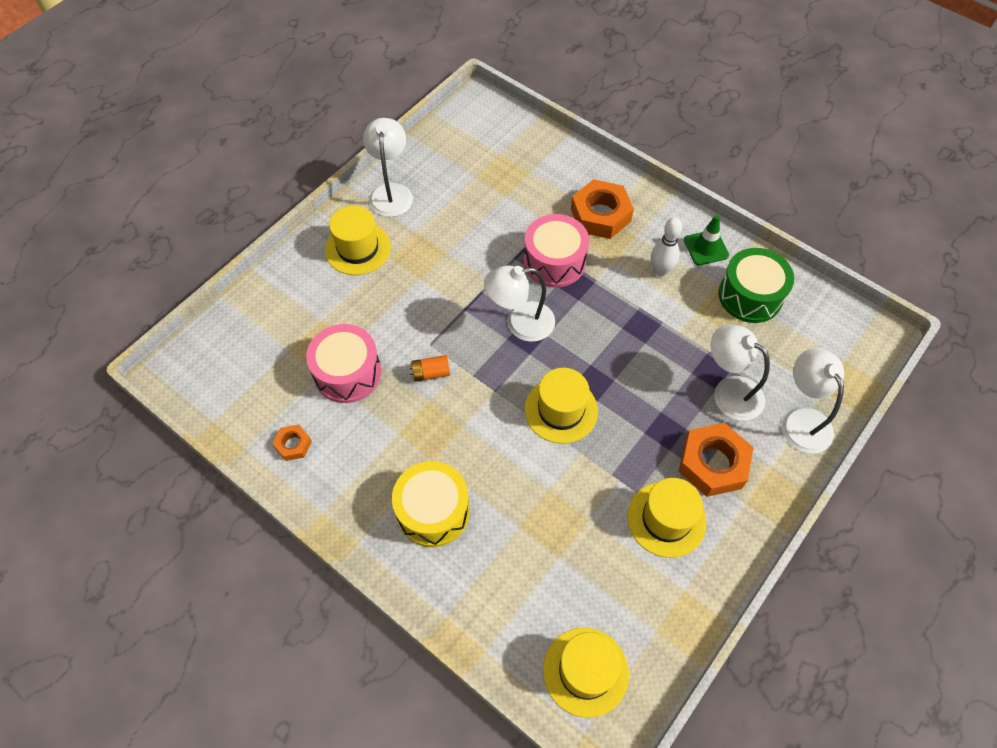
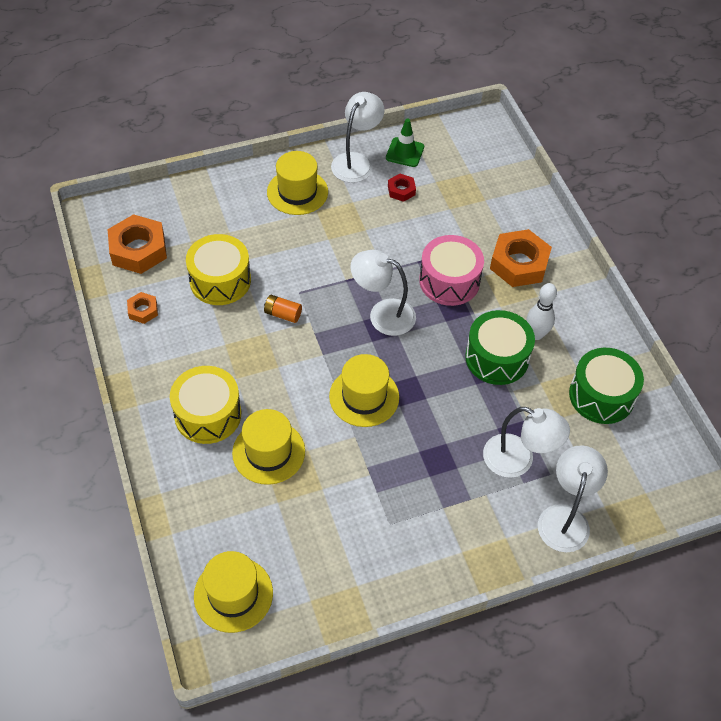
camera: 30 degrees right, 5 degrees down
pink drum [306,324,381,403] -> yellow drum [186,234,251,305]
yellow hat [627,478,706,558] -> yellow hat moved to [232,409,305,485]
orange nut [678,423,754,497] -> orange nut moved to [107,214,167,274]
green traffic cone [684,215,729,265] -> green traffic cone moved to [386,119,424,167]
white lamp [711,324,770,421] -> white lamp turned 135 degrees clockwise [483,407,570,478]
none -> red nut [388,174,416,202]
none -> green drum [465,310,535,385]

